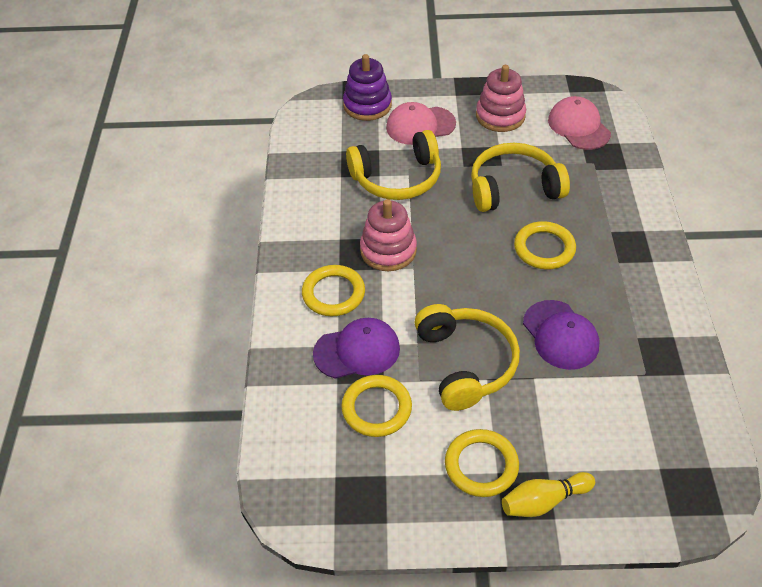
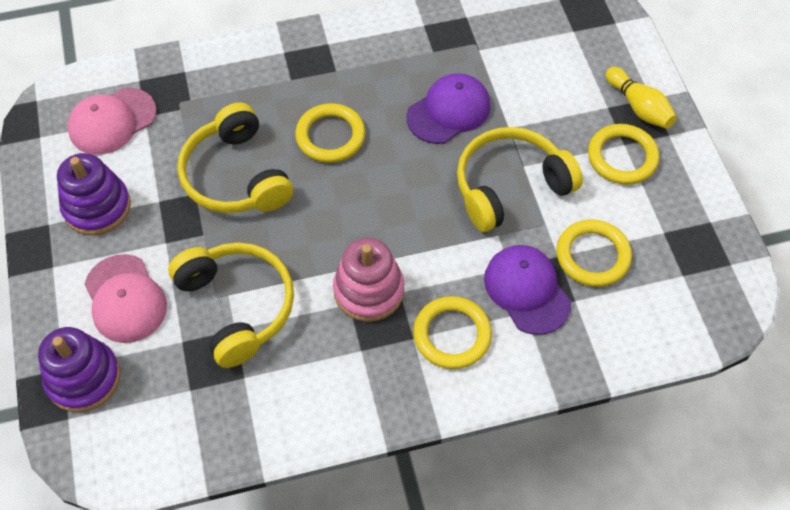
camera: 105 degrees left, 10 degrees up
pink stacking toy [476,65,526,132] -> purple stacking toy [57,153,131,236]

